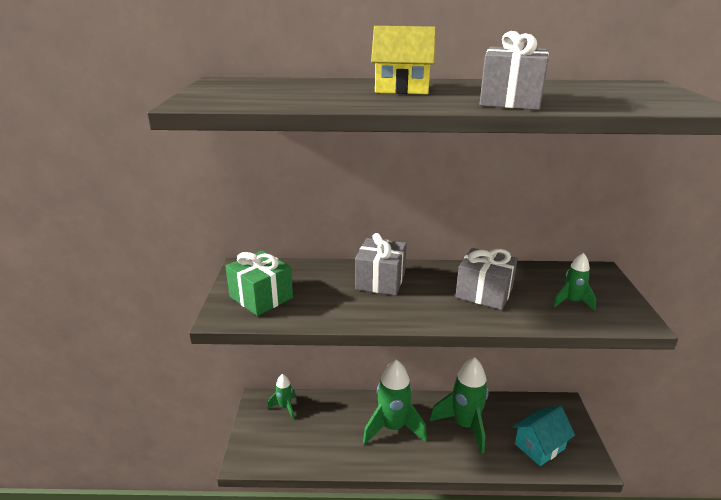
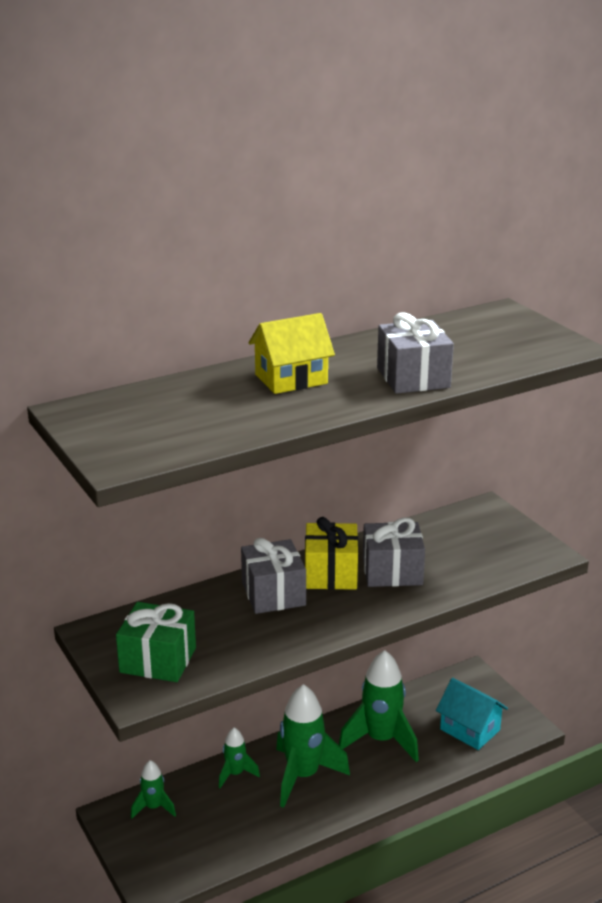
camera: 30 degrees left, 0 degrees up
turquoise house [513,406,575,466] -> turquoise house turned 75 degrees counterclockwise [436,678,508,750]
green rocket [553,253,596,311] -> green rocket moved to [219,728,260,788]
none -> yellow gift [305,517,358,590]

